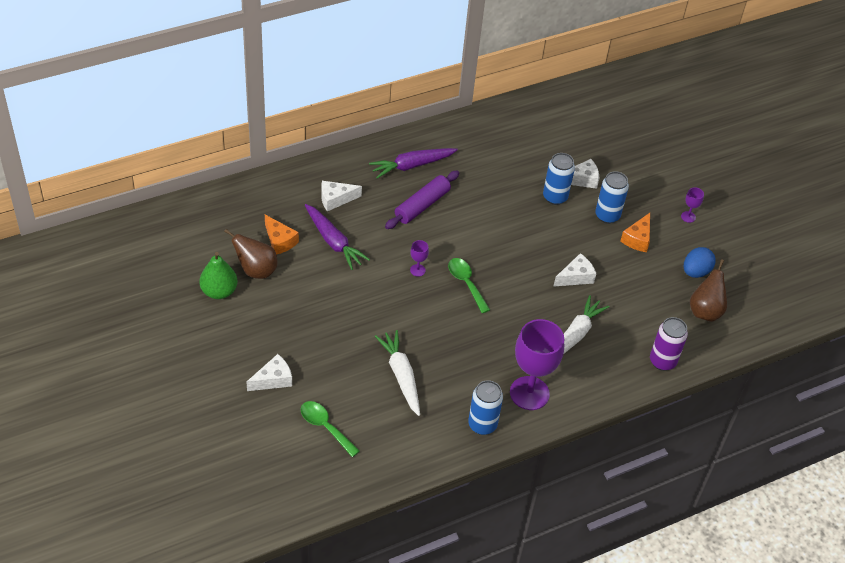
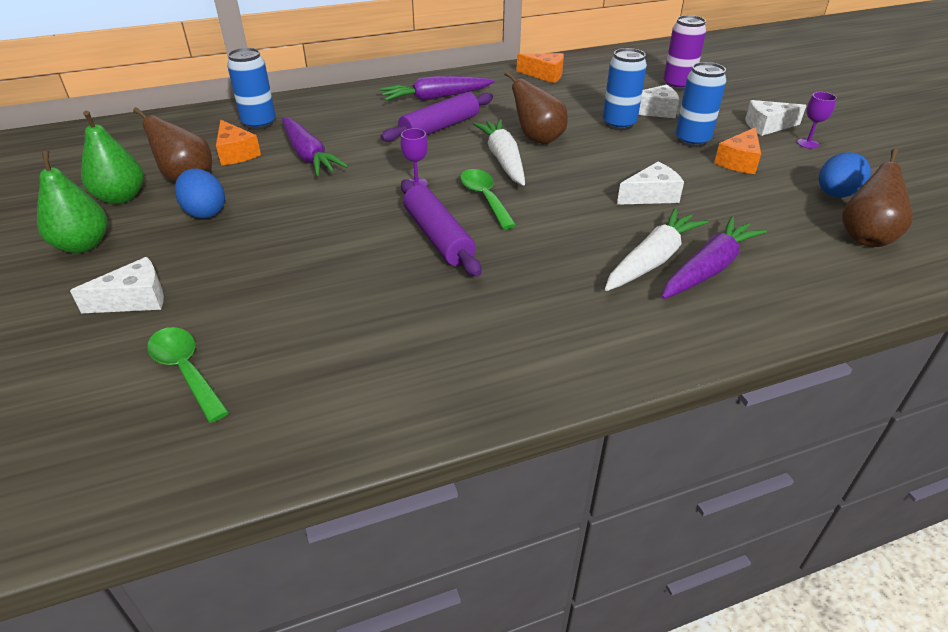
camera: 10 degrees right, 10 degrees down
white cheese [321,181,362,211] -> white cheese moved to [745,100,807,136]
white carrot [375,330,420,416] -> white carrot moved to [473,119,525,186]
blue can [468,380,503,435] -> blue can moved to [227,48,276,130]
purple goblet [510,319,564,410] -> none
purple can [650,317,688,371] -> purple can moved to [663,15,706,90]
none -> green pear [37,150,107,253]
none -> blue egg [175,168,225,219]
none -> purple rolling pin [401,180,482,277]
none -> brown pear [504,71,568,144]
none -> orange cheese [516,53,564,83]
none -> purple carrot [662,216,767,299]

